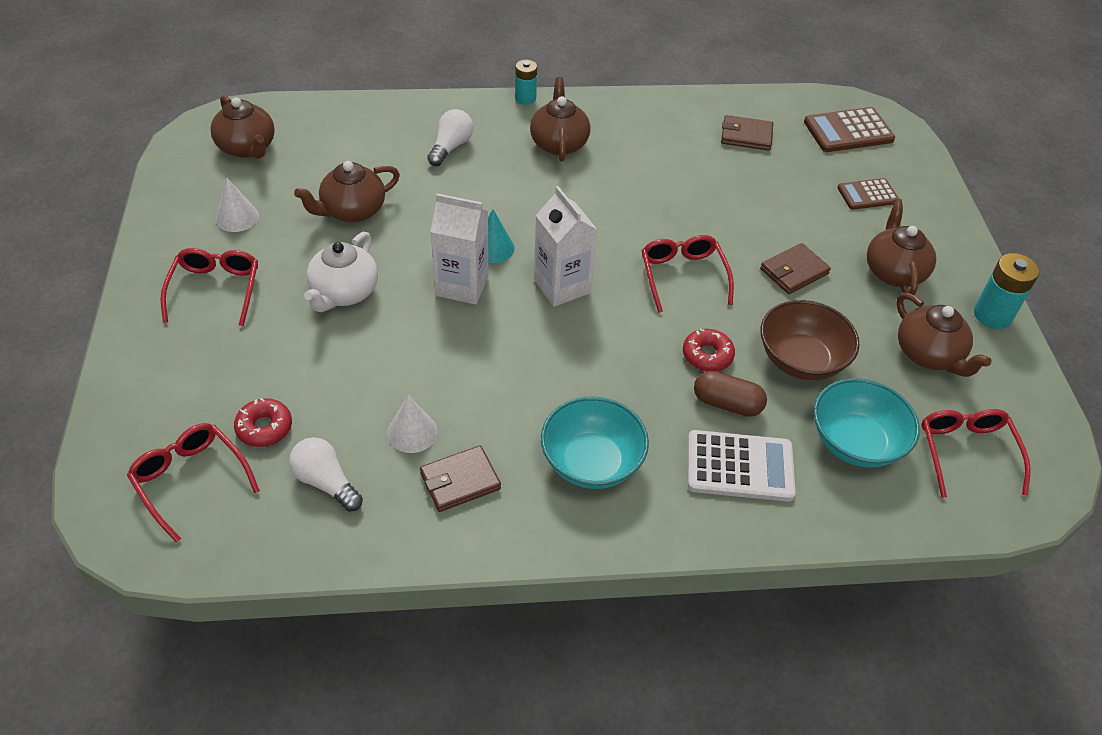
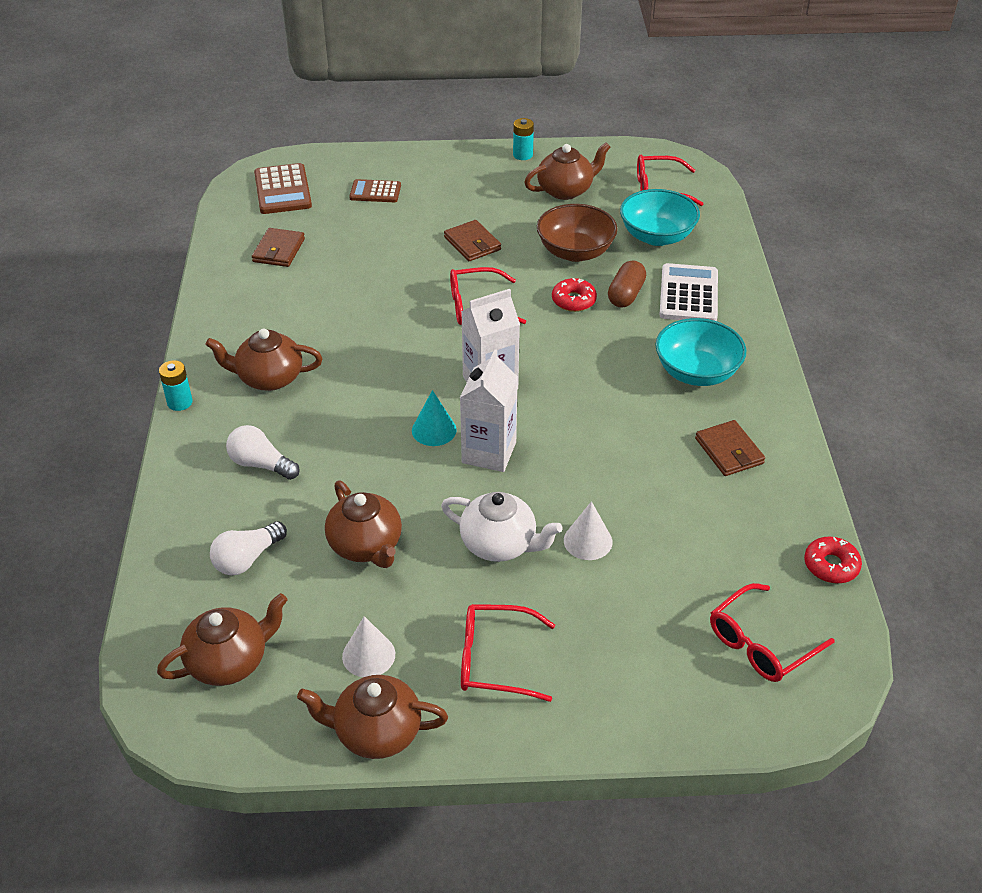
camera: 85 degrees left, 5 degrees down
red donut [234,398,292,447] -> red donut moved to [804,537,862,583]
white light bulb [289,437,363,512] -> white light bulb moved to [210,521,287,575]
white cone [387,395,438,453] -> white cone moved to [564,501,612,560]
brown calculator [837,178,899,210] -> brown calculator turned 105 degrees clockwise [349,179,401,202]
brown teapot [867,199,936,295] -> brown teapot moved to [297,675,448,759]
turquoise battery [974,253,1039,329] -> turquoise battery [513,118,534,160], size x0.67

